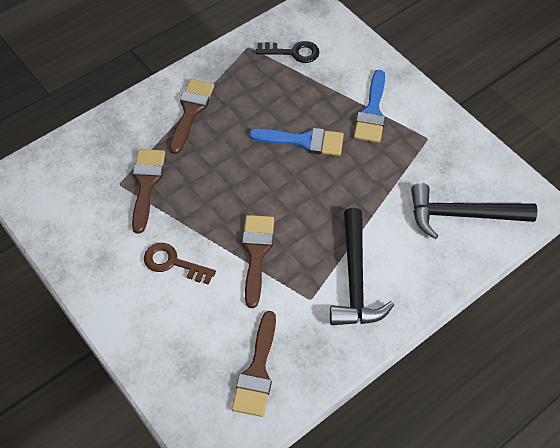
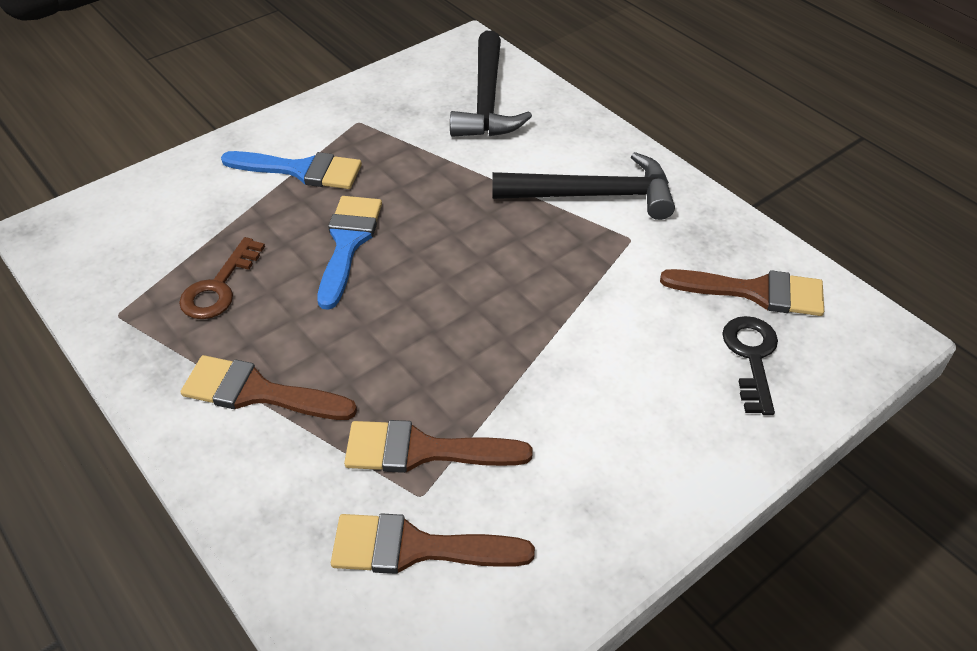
camera: 90 degrees left, 10 degrees down
brown key [144,243,216,285] -> brown key moved to [179,237,265,319]
brown brush [242,215,274,308] -> brown brush moved to [331,514,535,574]
black key [256,41,319,63] -> black key moved to [722,316,778,415]

